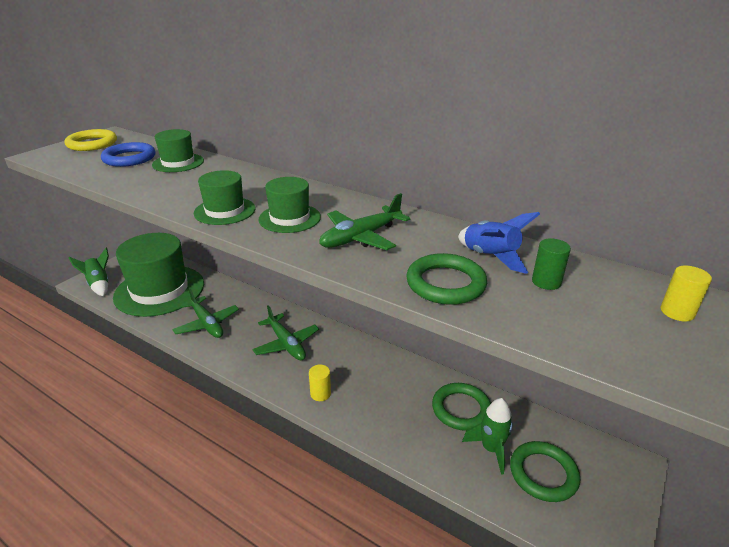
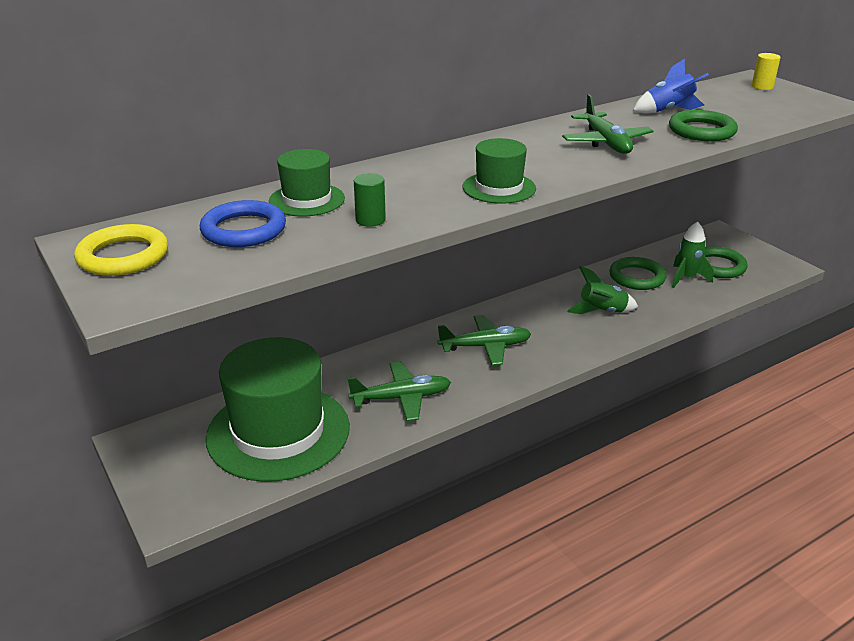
camera: 65 degrees left, 0 degrees up
green rocket [69,248,109,296] -> green rocket moved to [567,266,638,314]
green hat [258,177,321,233] -> none
yellow cylinder [309,364,331,401] -> none
green cylinder [532,239,571,290] -> green cylinder moved to [354,173,386,227]

